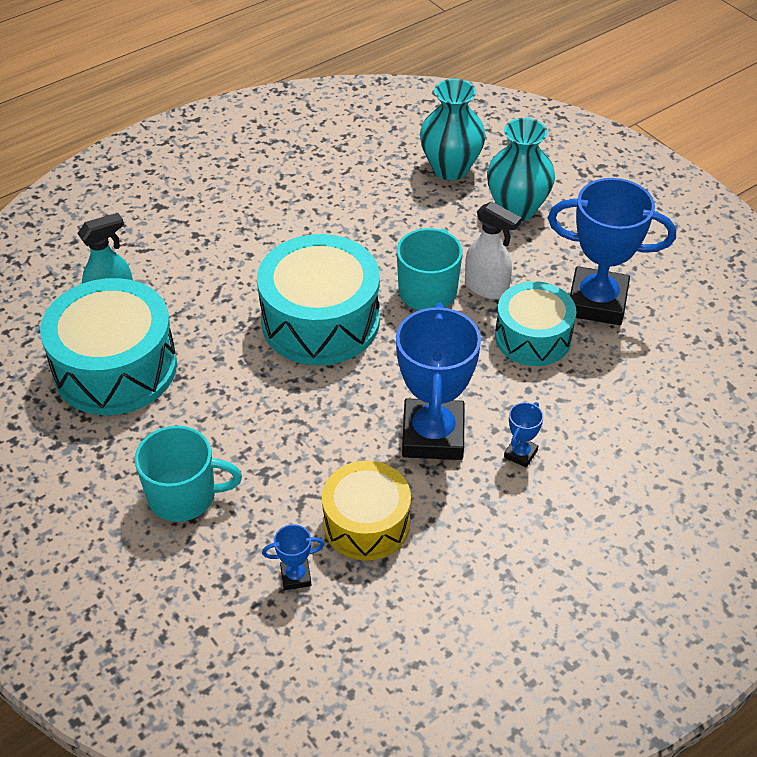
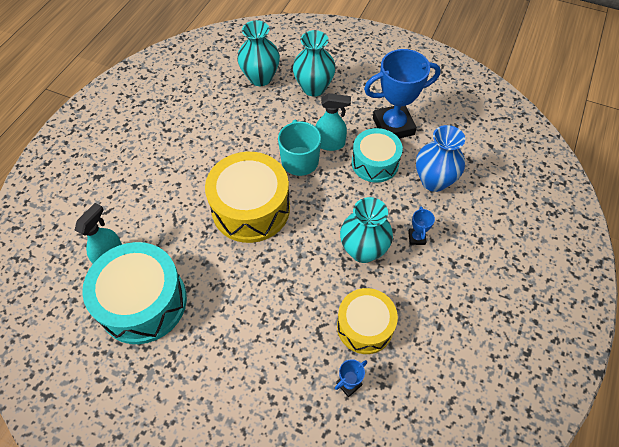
camera: 30 degrees left, 10 degrees up
turquoise mug [135,426,242,522] -> none
turquoise drum [257,234,380,365] -> yellow drum [205,152,290,243]
blue trophy [396,303,481,460] -> turquoise vase [340,197,393,263]
white spray bottle [465,201,521,299] -> turquoise spray bottle [315,93,351,151]
none -> blue vase [416,125,465,192]

